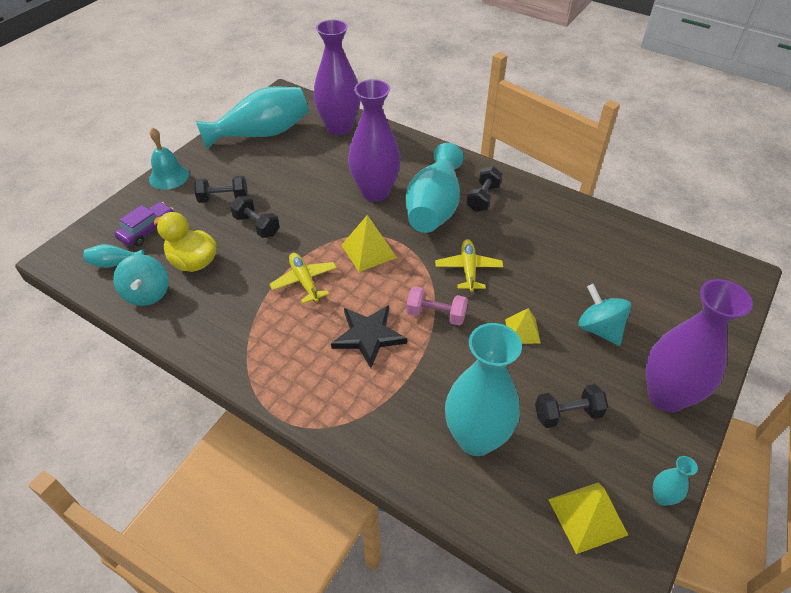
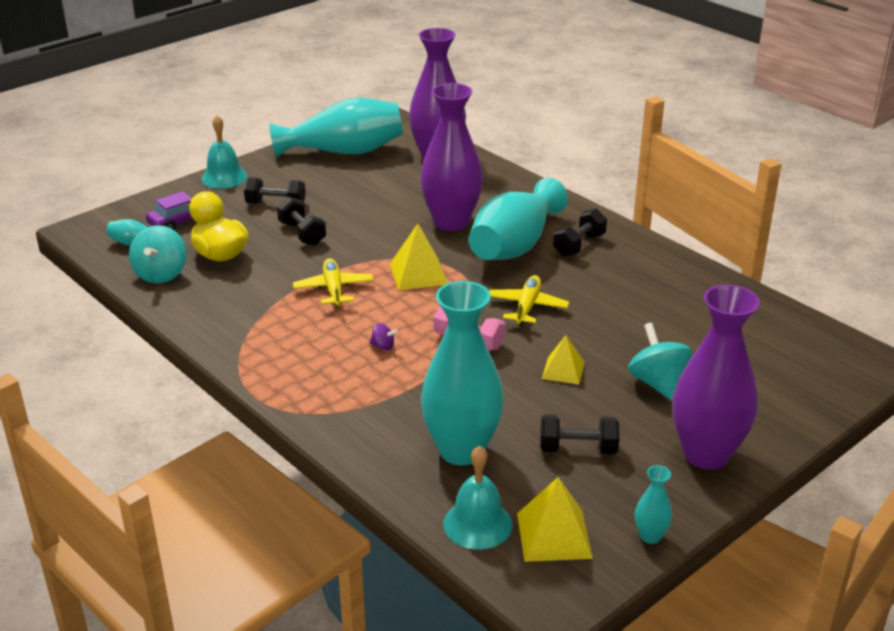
camera: 15 degrees right, 15 degrees down
black star [331,305,407,368] -> purple spinning top [369,323,398,351]
none -> turquoise bell [443,446,513,550]

